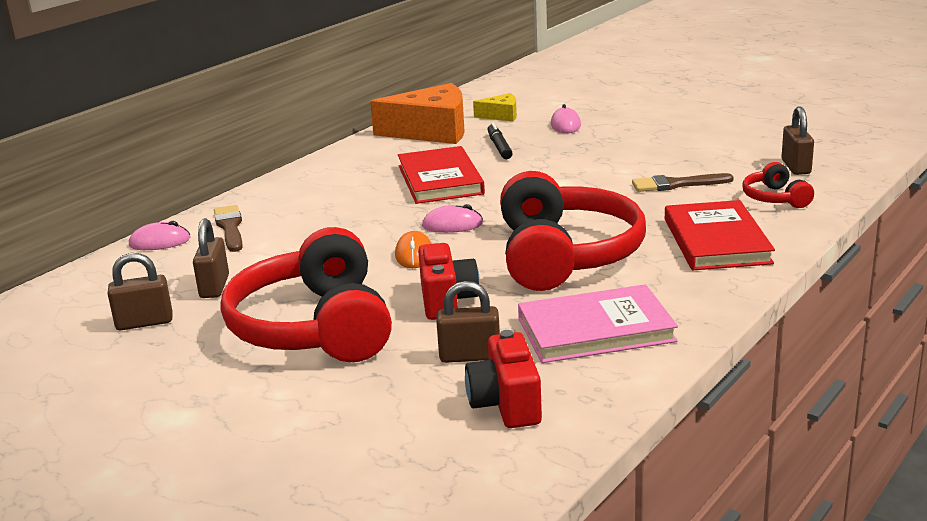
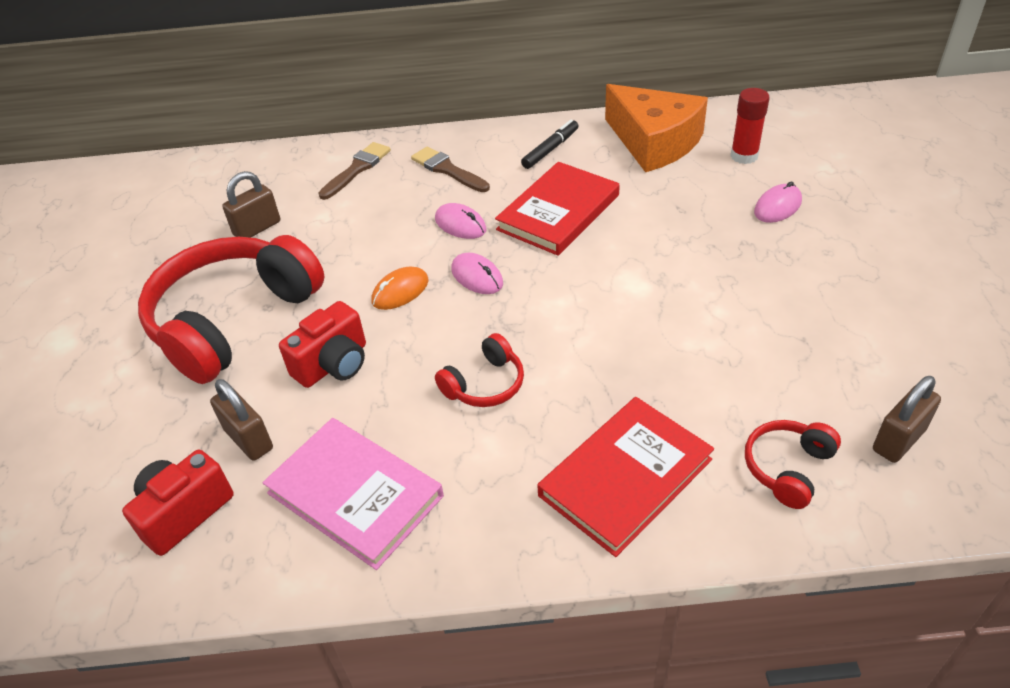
camera: 50 degrees right, 20 degrees up
brown padlock [107,253,173,330] -> none
pink mouse [129,221,190,250] -> pink mouse moved to [435,203,487,239]
yellow cheese [473,93,517,121] -> red glue stick [730,88,770,164]
black marker [488,123,513,159] -> black marker moved to [521,120,578,169]
red headphones [500,171,646,291] -> red headphones [435,333,524,407], size x0.45
brown brush [632,173,733,192] -> brown brush moved to [411,147,490,192]

